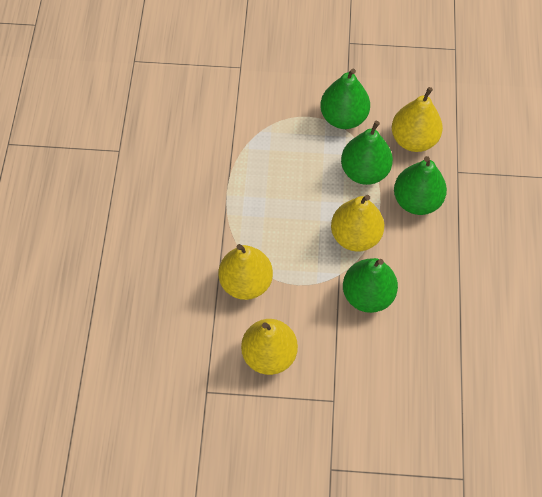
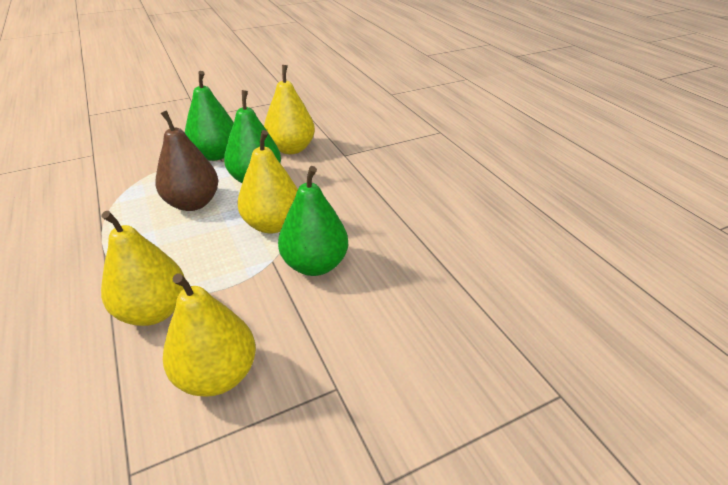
camera: 30 degrees left, 25 degrees down
green pear [394,156,447,215] -> none
none -> brown pear [156,110,219,211]

